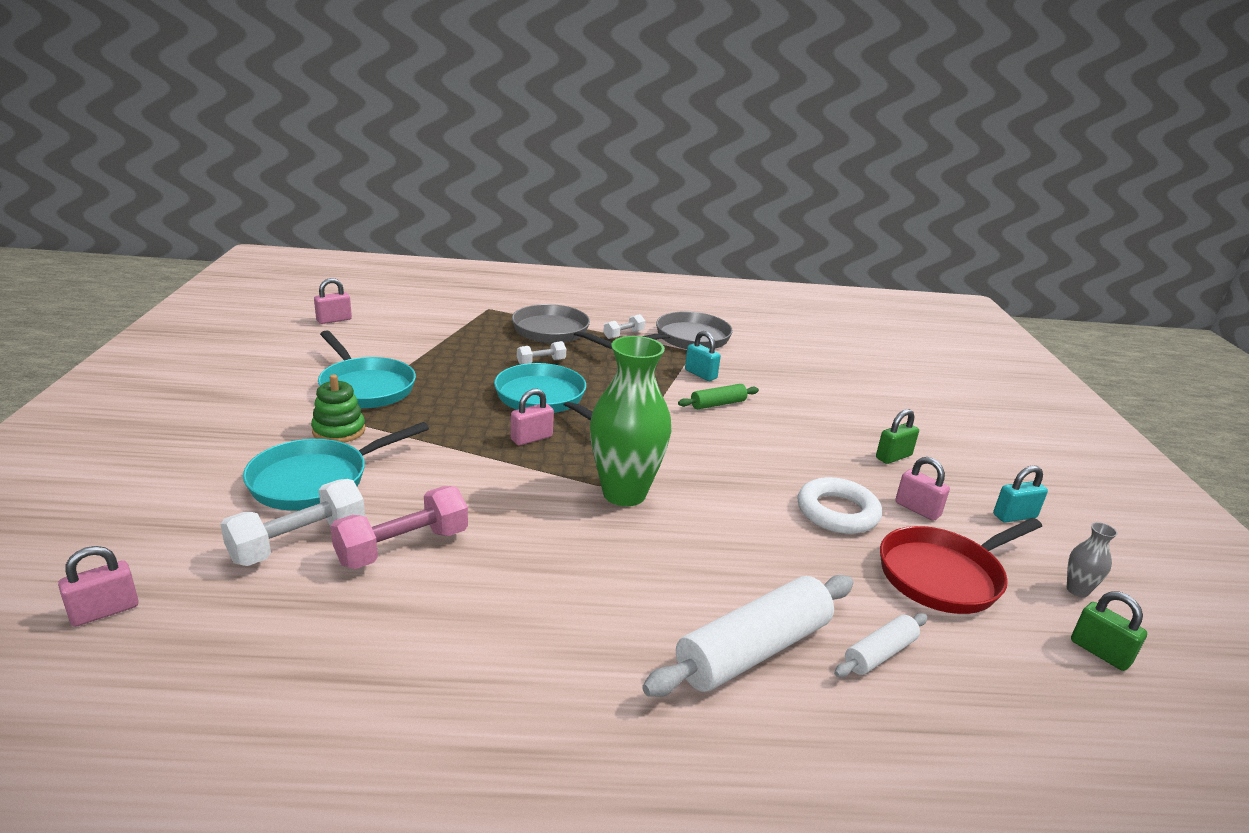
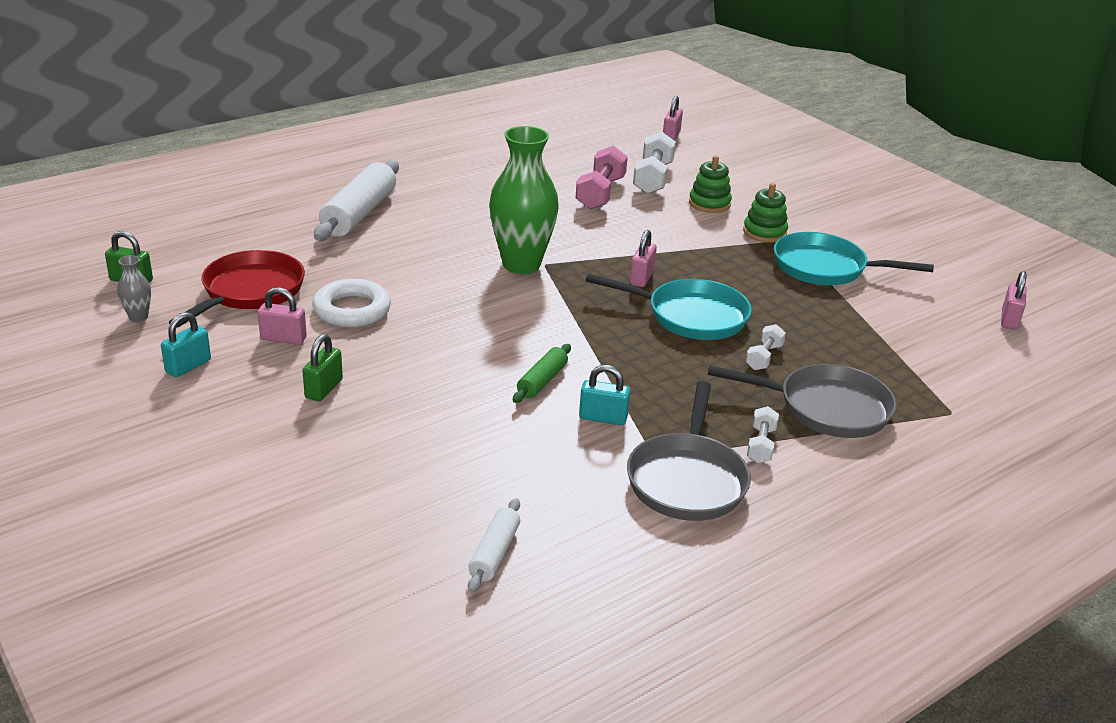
camera: 145 degrees right, 5 degrees up
turquoise pan [243,422,429,511] -> green stacking toy [689,156,732,213]
white rolling pin [834,613,928,677] -> white rolling pin moved to [468,498,520,593]

